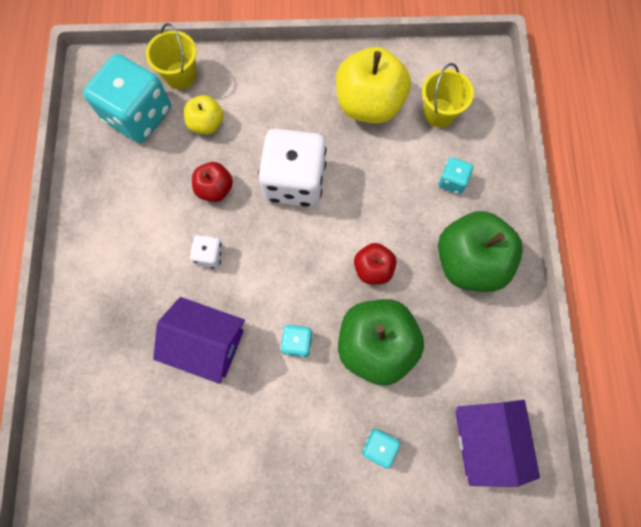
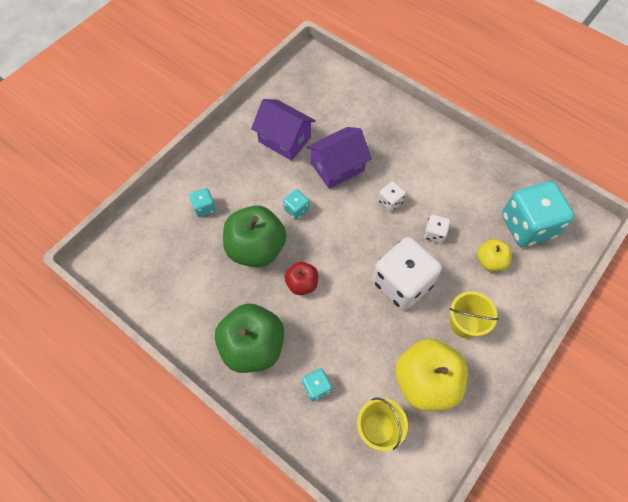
camera: 130 degrees right, 10 degrees down
yellow bucket [146,23,197,89] -> yellow bucket moved to [450,291,499,338]
red apple [192,162,233,202] -> white dice [424,214,450,244]
purple house [455,400,540,487] -> purple house moved to [251,99,316,161]

